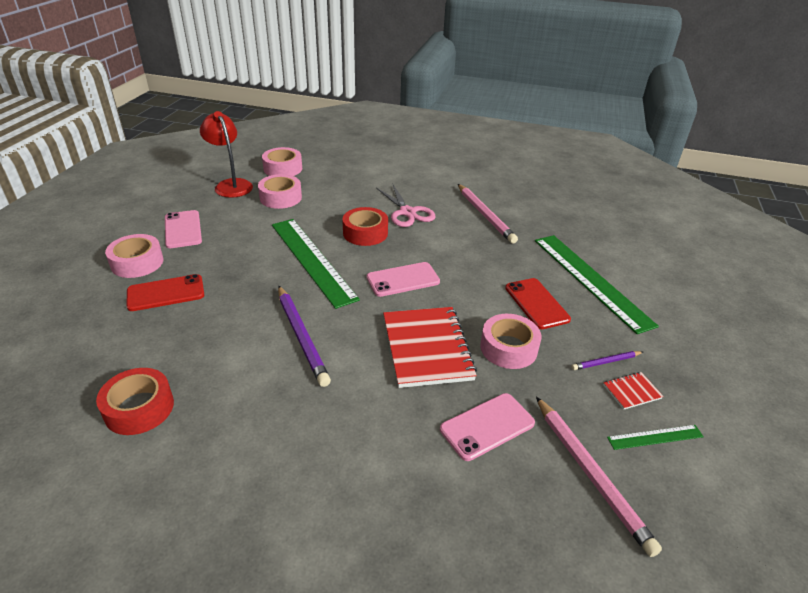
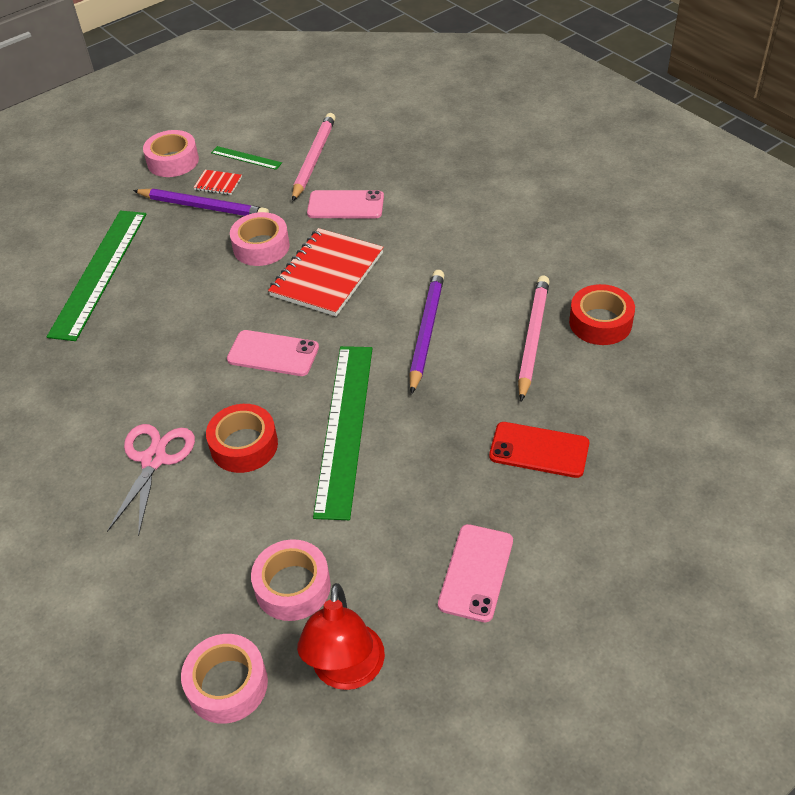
camera: 140 degrees left, 10 degrees up
pink tape [105,234,163,278] -> pink tape moved to [143,130,199,177]
pink pencil [458,184,518,244] -> pink pencil moved to [518,275,550,402]
red phone [505,278,571,329] -> none
purple pencil [571,351,643,370] -> purple pencil [133,189,269,216], size x1.94

